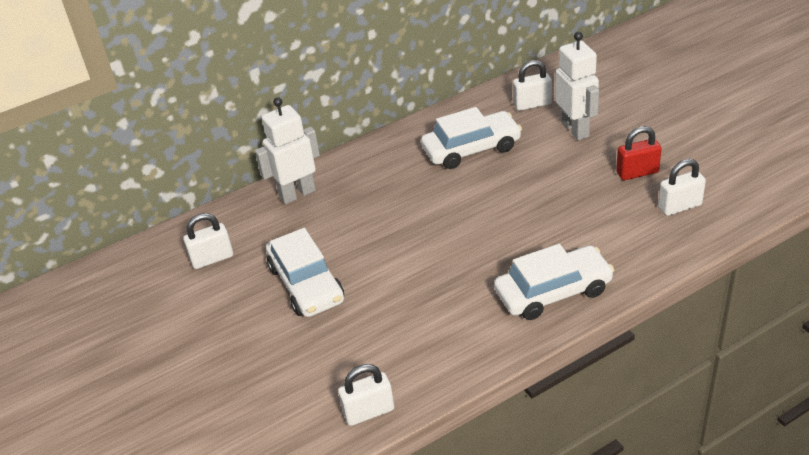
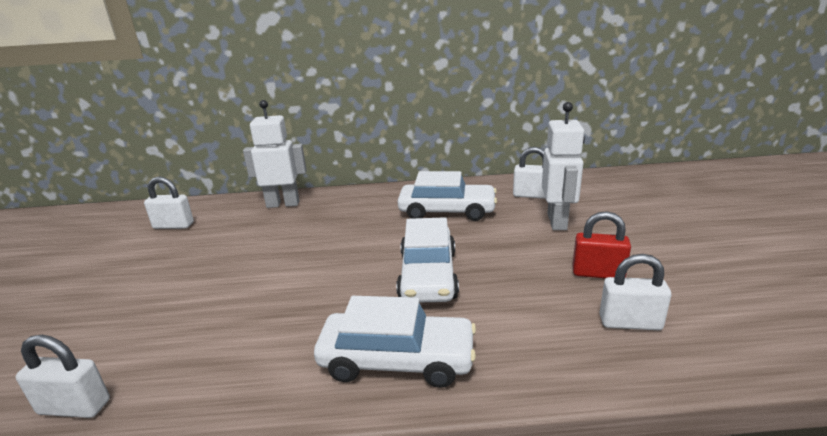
camera: 25 degrees right, 15 degrees down
white car [266,228,344,317] -> white car moved to [396,217,459,303]

